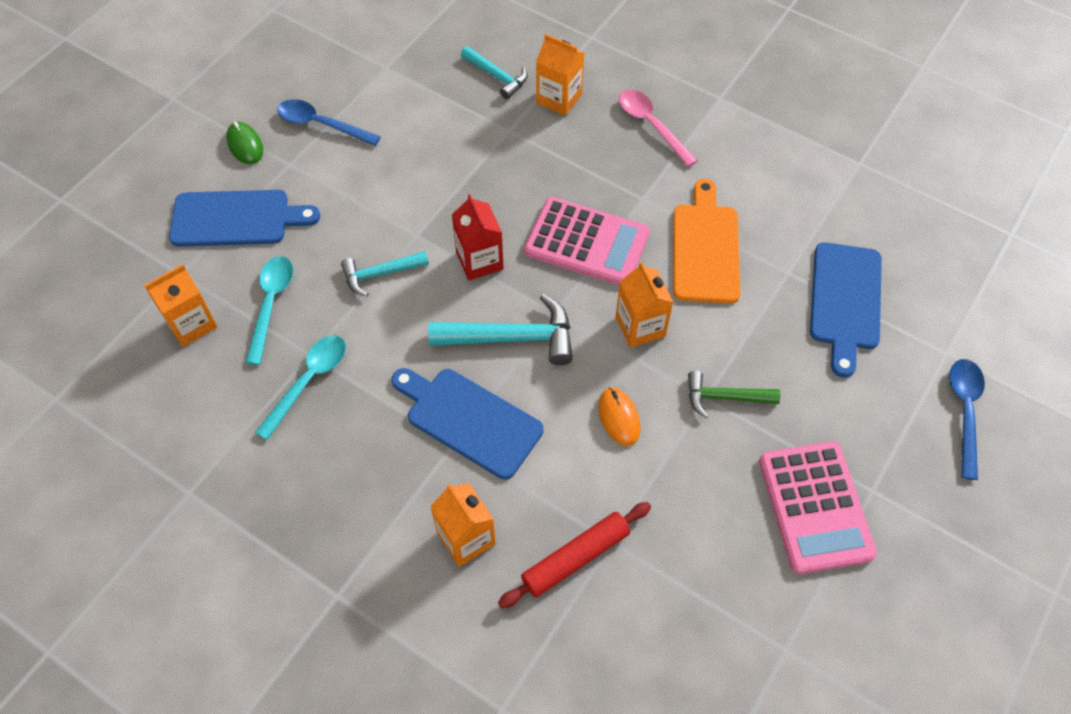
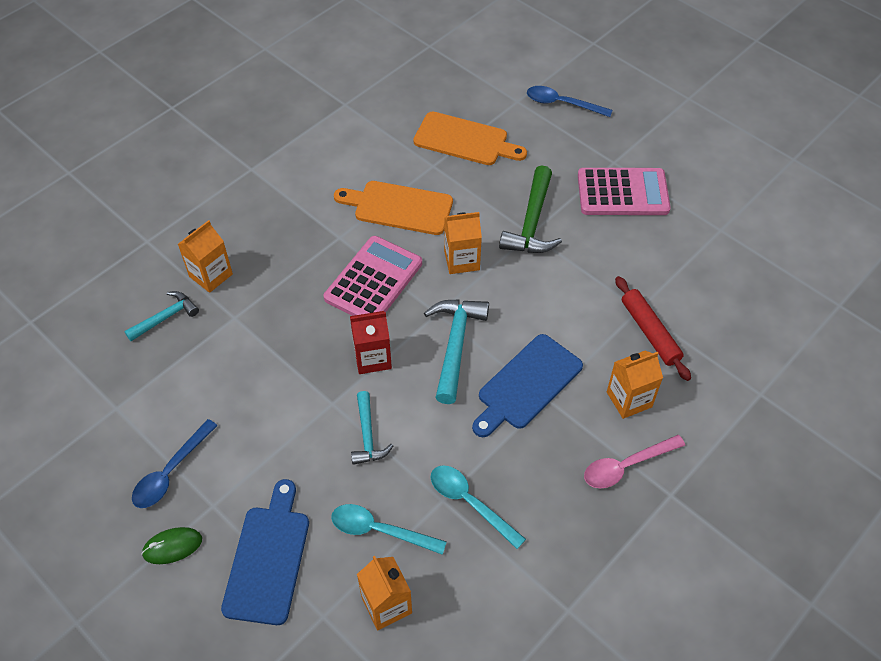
camera: 80 degrees left, 5 degrees down
orange mouse [598,387,640,446] -> none
pink spoon [619,90,698,167] -> pink spoon moved to [584,435,685,488]
green hammer [688,371,781,418] -> green hammer [499,165,562,253], size x1.62
blue cutting board [810,242,882,378] -> orange cutting board [413,111,527,165]

